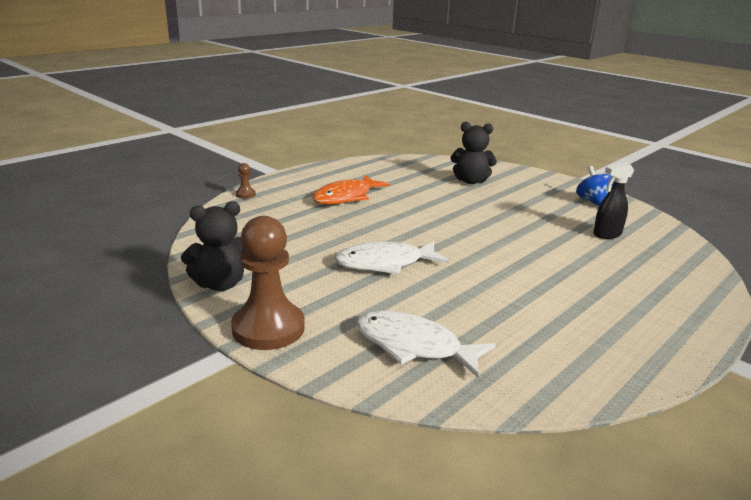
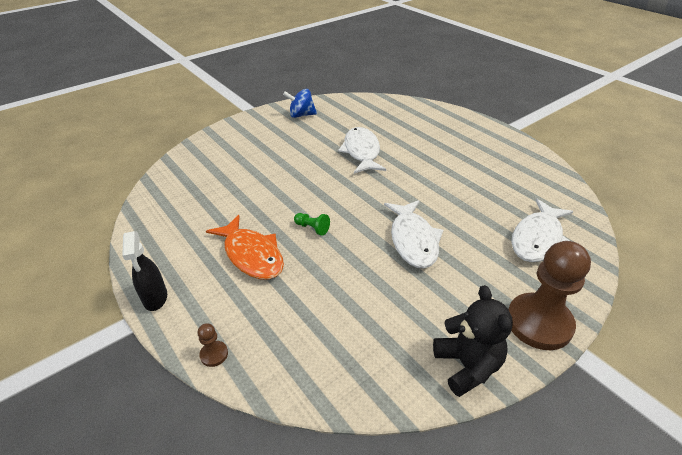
camera: 80 degrees left, 15 degrees up
black teddy bear [450,122,497,184] -> none
black spray bottle [593,162,634,239] -> black spray bottle moved to [122,231,167,311]
none -> green pawn [294,213,330,236]
none -> white fish [338,127,386,174]

